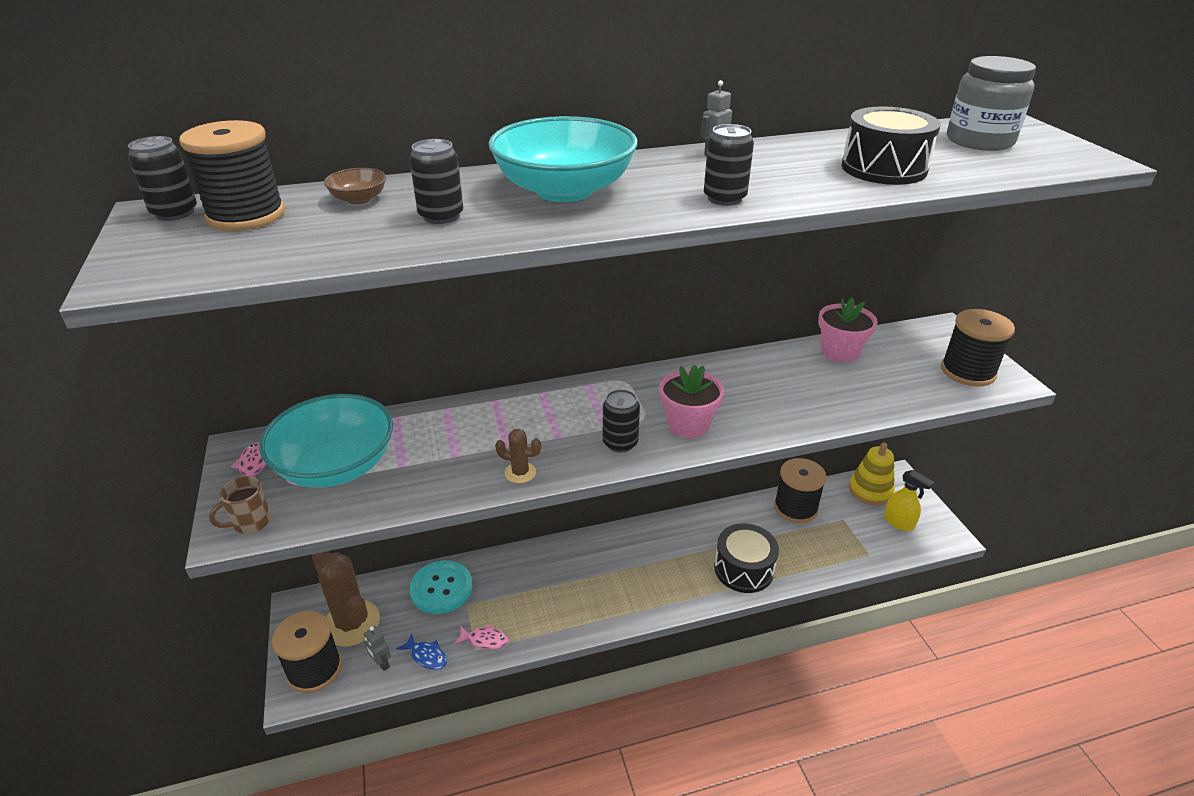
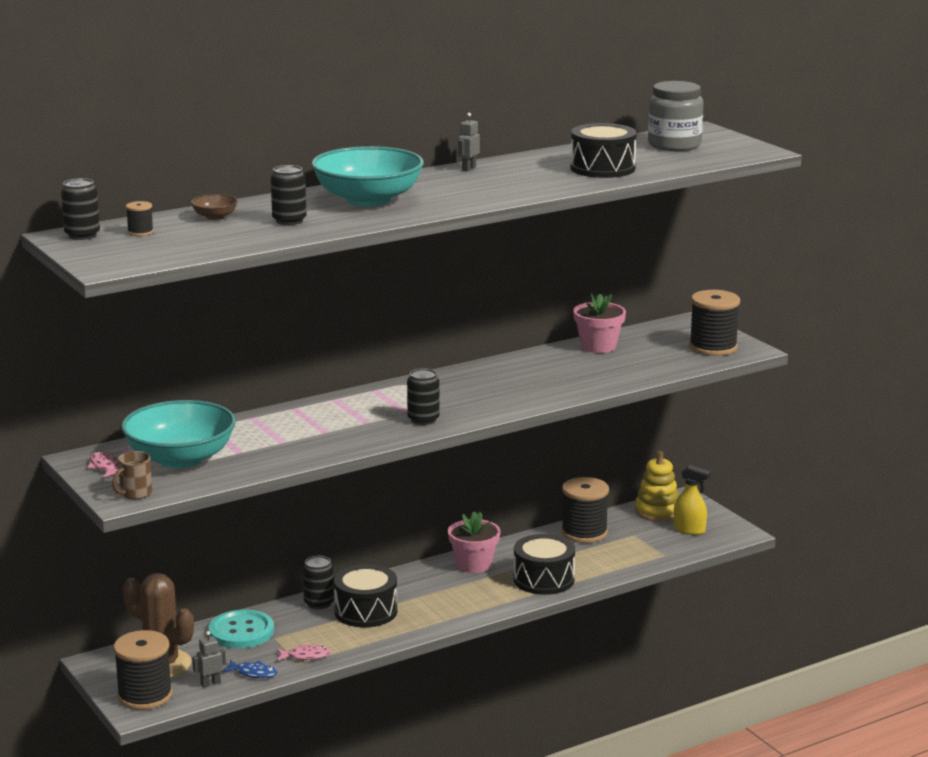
camera: 15 degrees left, 15 degrees down
black spool [179,120,285,231] -> black spool [126,201,154,236], size x0.45
grey robot [364,626,391,671] -> grey robot turned 120 degrees clockwise [192,631,226,687]
brown cactus [495,429,541,483] -> none
pink flower pot [659,365,724,438] -> pink flower pot moved to [448,511,500,573]
black can [704,124,754,206] -> black can moved to [303,556,334,610]
none -> black drum [334,564,397,628]

